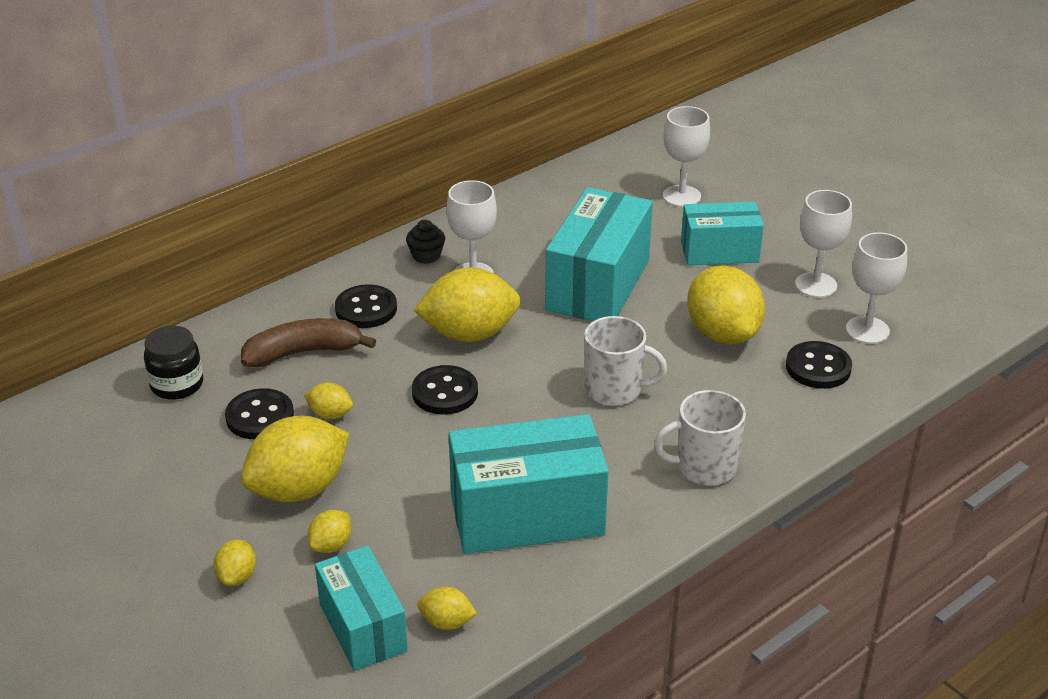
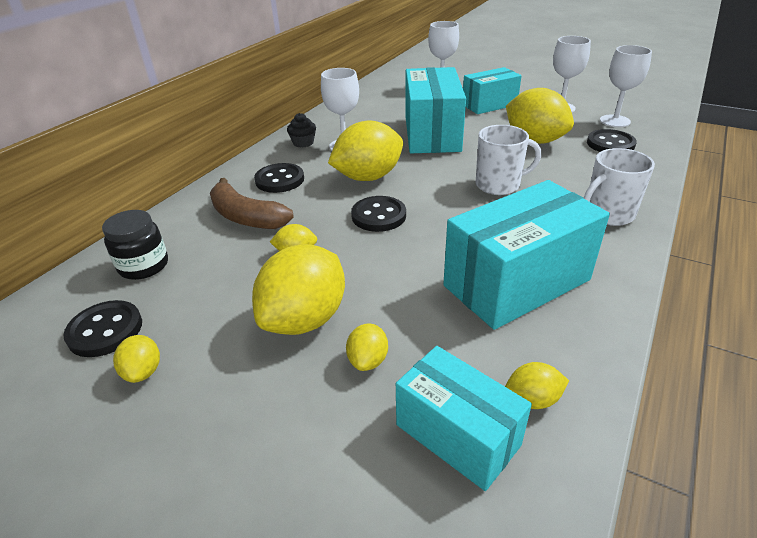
camera: 20 degrees left, 0 degrees up
yellow lemon [213,540,256,586] -> yellow lemon moved to [113,335,160,383]
black button [225,388,294,439] -> black button moved to [63,300,142,357]
brown banana [241,318,376,367] -> brown banana turned 105 degrees counterclockwise [210,178,294,229]

